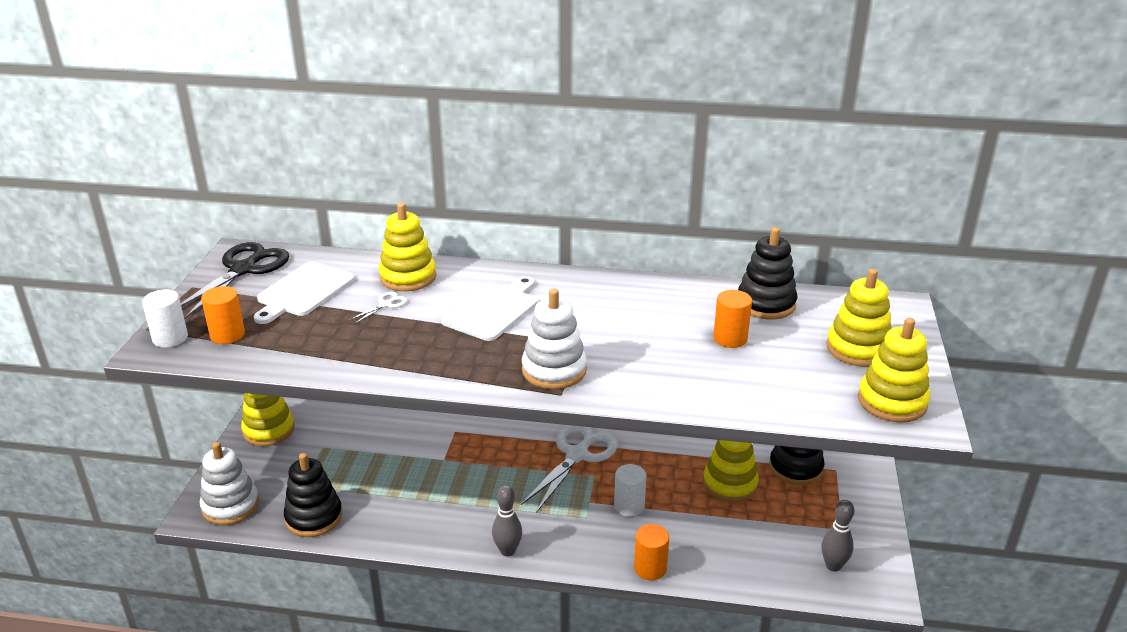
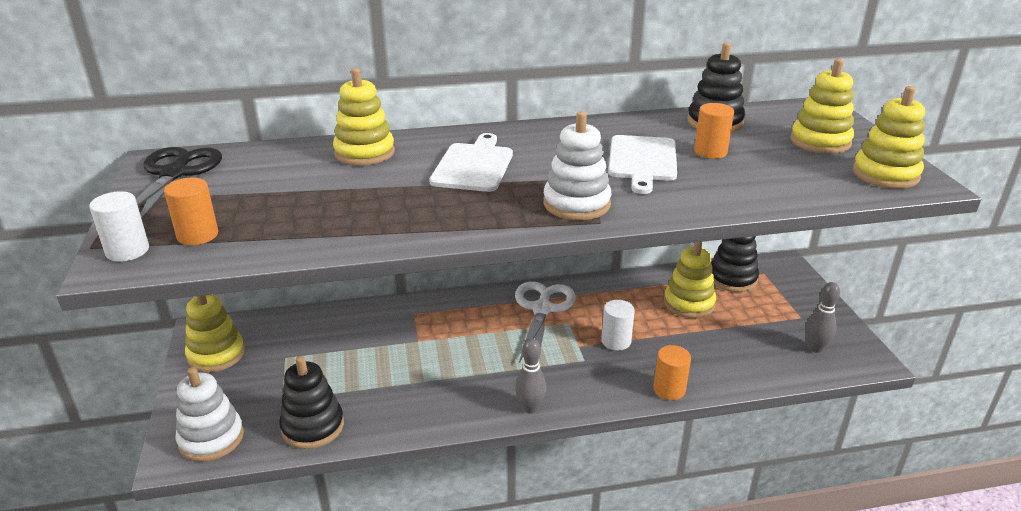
camera: 20 degrees left, 0 degrees up
white cutting board [254,261,355,324] -> white cutting board moved to [608,135,677,194]
white scissors [350,292,407,324] -> none

